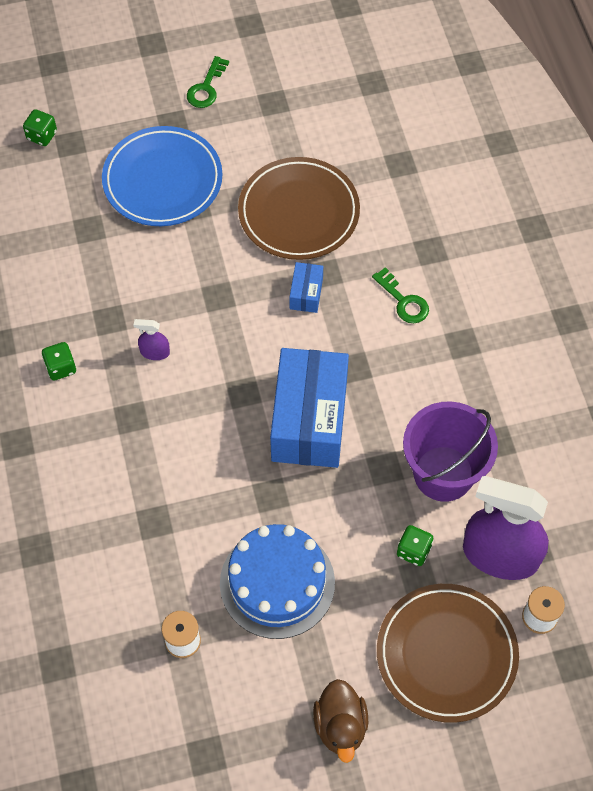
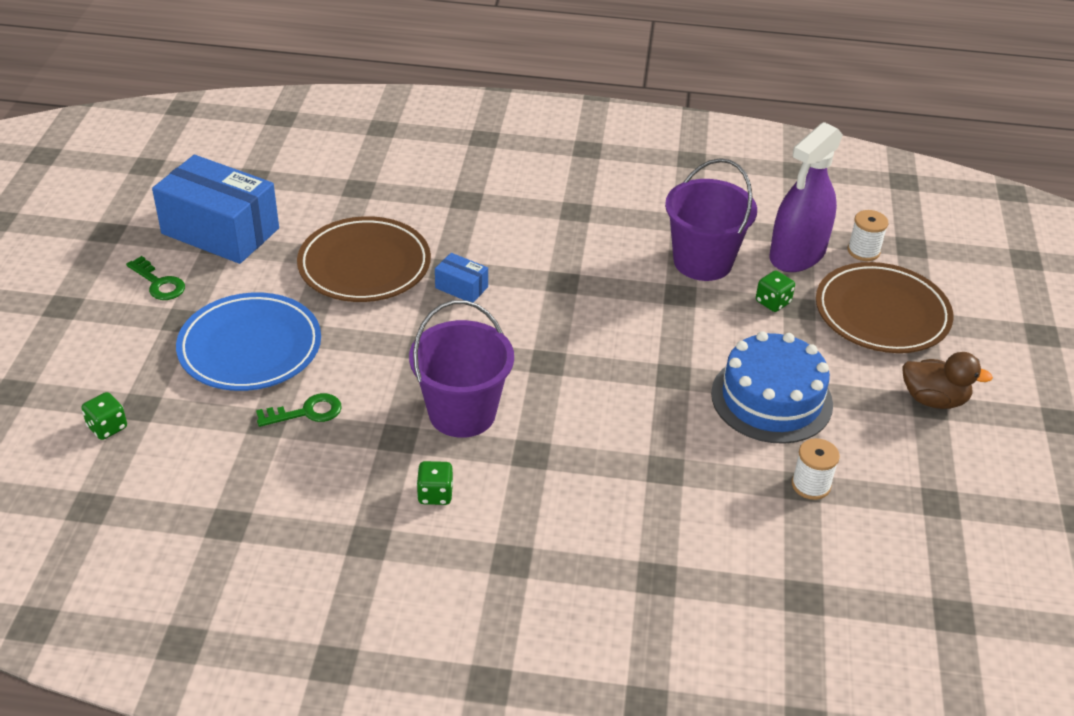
camera: 70 degrees left, 20 degrees down
purple spray bottle [134,319,170,360] -> purple bucket [409,300,514,438]
blue box [270,348,349,468] -> blue box moved to [152,155,279,264]
green key [372,267,429,323] -> green key moved to [256,393,342,427]

